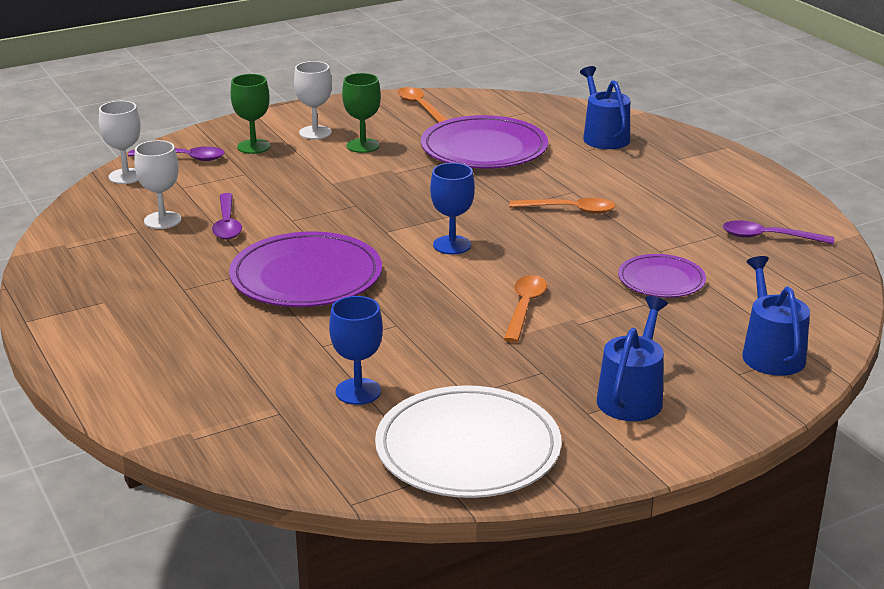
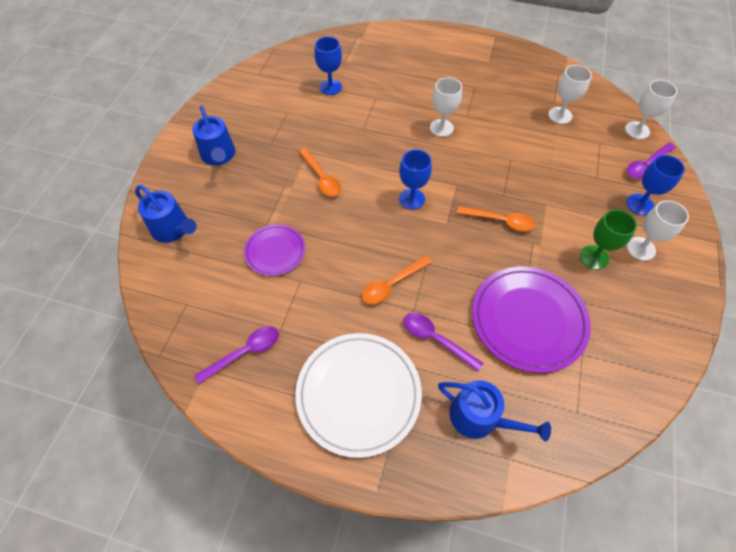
camera: 135 degrees right, 30 degrees up
purple spoon [212,193,242,240] -> purple spoon moved to [404,313,484,372]
purple plate [229,232,382,307] -> white goblet [430,77,462,137]
green goblet [231,74,271,154] -> blue goblet [626,155,685,215]
white plate [375,385,562,498] -> white plate moved to [295,333,422,458]
orange spoon [398,87,447,123] -> orange spoon moved to [457,206,536,231]

